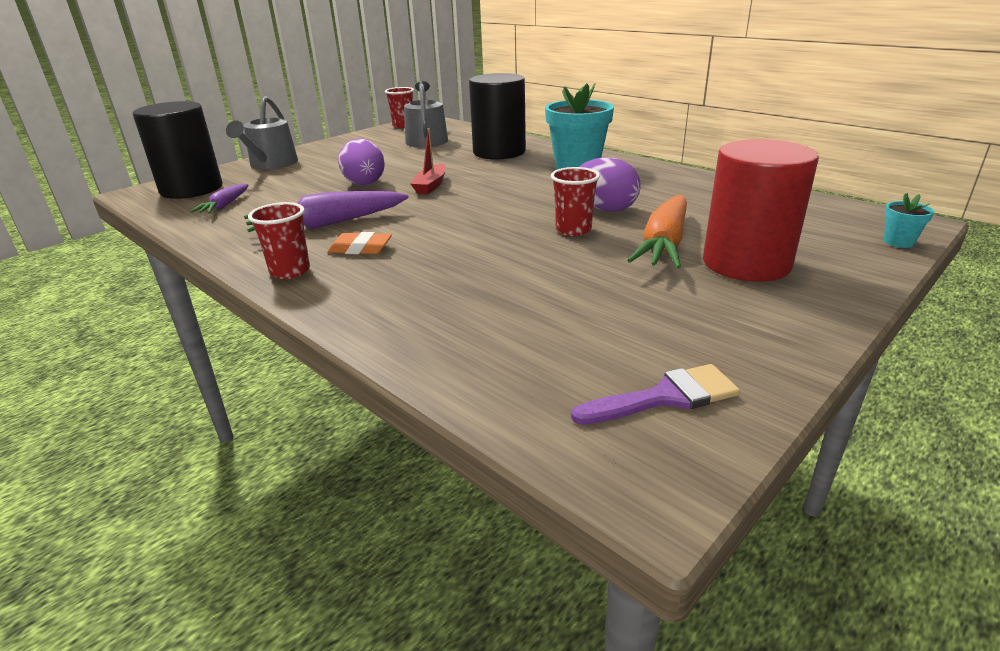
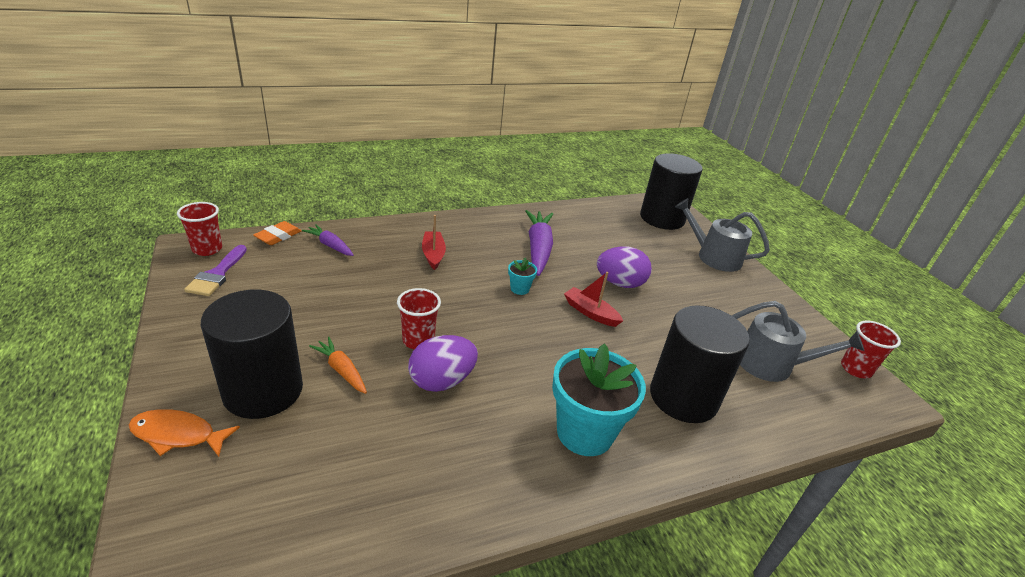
camera: 110 degrees right, 5 degrees up
purple carrot [190,184,248,213] -> purple carrot moved to [302,224,354,256]
red cup [248,202,310,279] -> red cup moved to [177,202,222,256]
orange eraser [328,232,392,254] -> orange eraser moved to [253,221,301,245]
orange carrot [627,195,687,269] -> orange carrot [309,337,367,394], size x0.55
red cylinder [703,139,819,282] -> black cylinder [201,290,303,419]
turquoise flower pot [884,193,934,248] -> turquoise flower pot moved to [508,257,537,295]
none -> orange fish [129,409,240,457]
none -> red boat [422,215,446,270]

